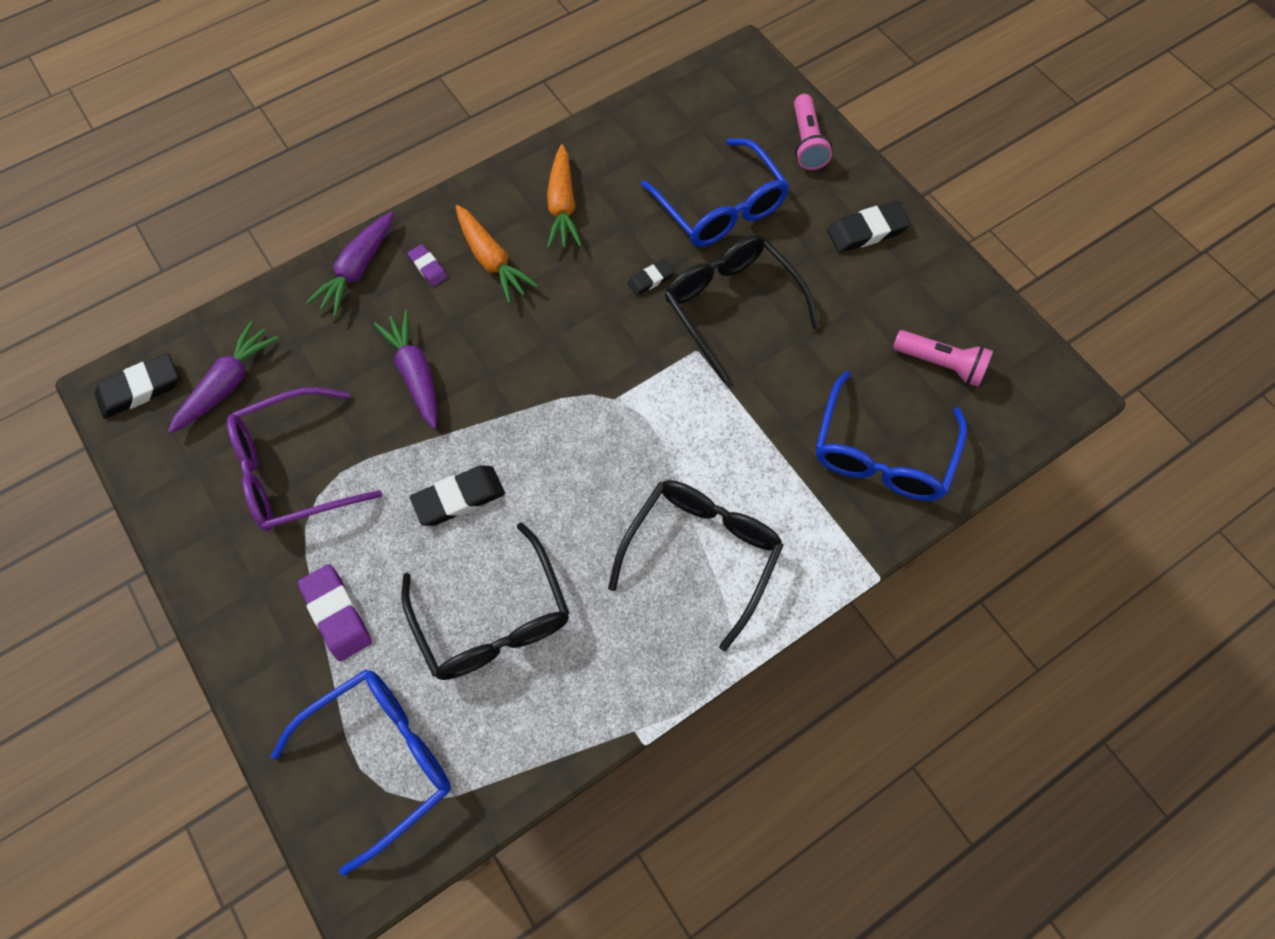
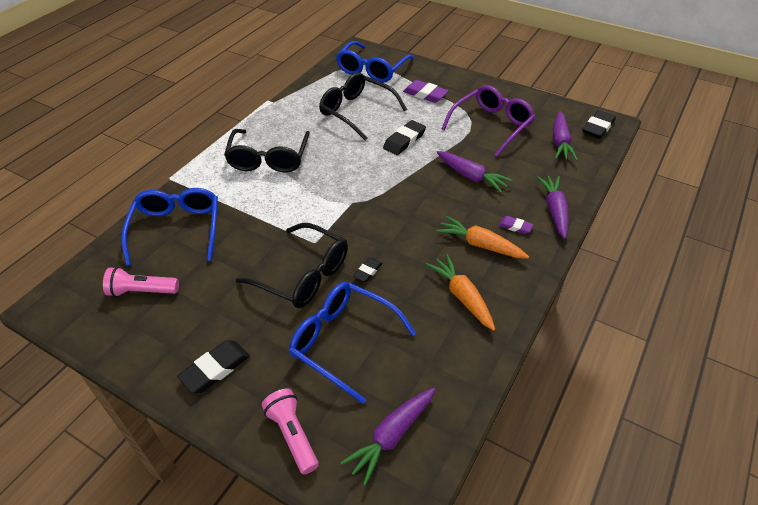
camera: 155 degrees right, 20 degrees down
none -> purple carrot [340,388,435,486]

